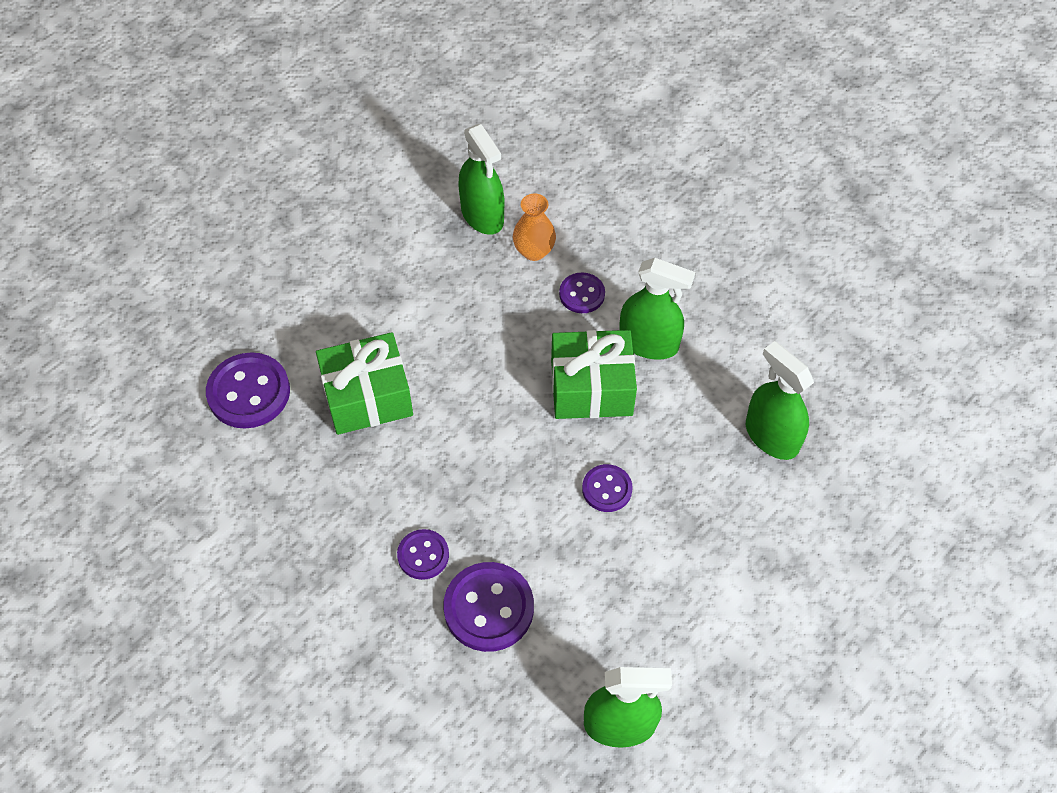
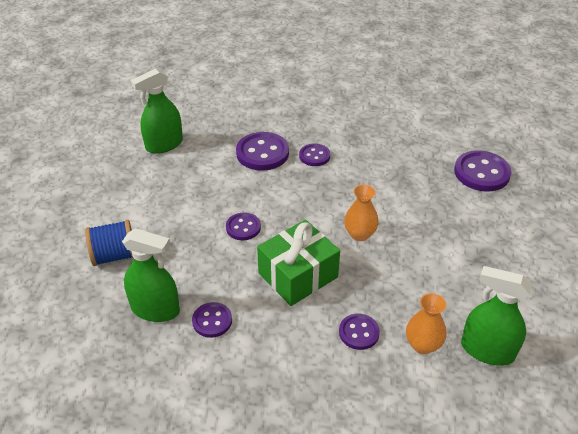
camera: 145 degrees right, 15 degrees down
green gift [316,332,413,435] -> none
green spray bottle [619,258,695,360] -> none
none -> blue spool [85,220,133,266]
none -> purple button [192,302,232,338]
none -> orange vase [344,184,379,241]

